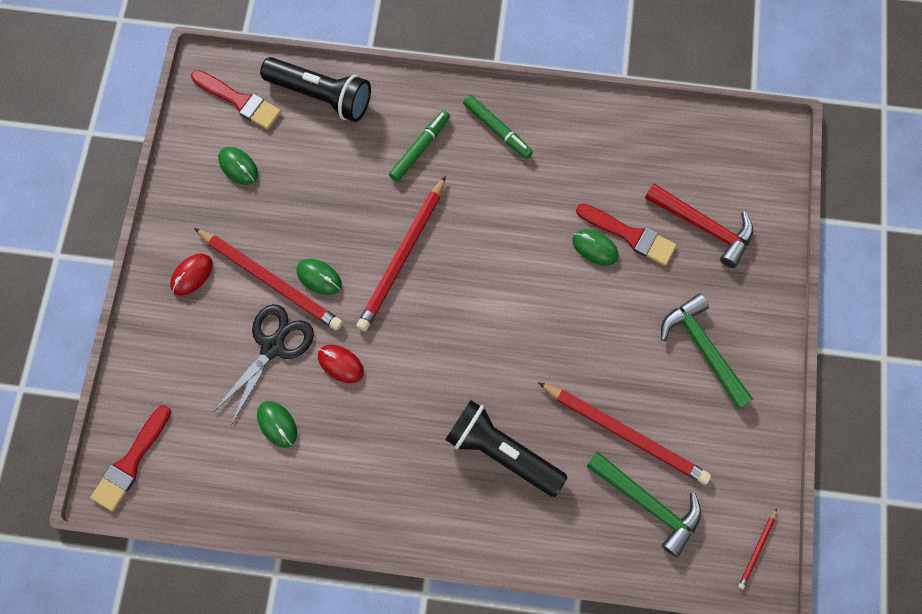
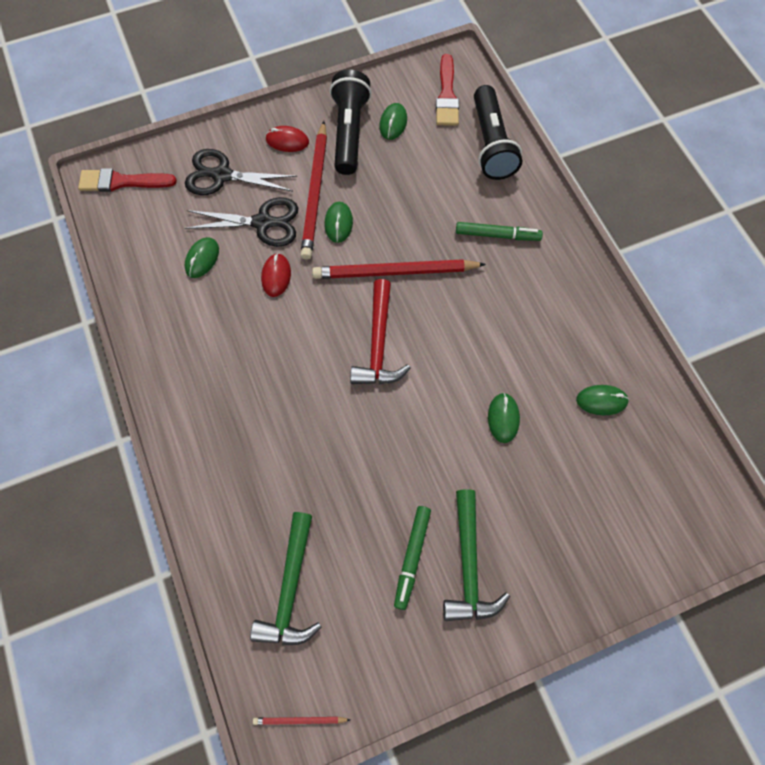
camera: 60 degrees right, 5 degrees down
black flashlight [445,400,567,497] -> black flashlight moved to [330,70,372,175]
green marker [463,95,533,159] -> green marker moved to [394,506,431,610]
red pencil [538,382,711,485] -> none
red brush [576,203,677,266] -> none
red hammer [645,183,753,268] -> red hammer moved to [350,279,411,384]
green hammer [661,293,753,408] -> green hammer turned 150 degrees clockwise [443,489,510,621]
none -> black scissors [185,149,297,195]
none -> green mouse [576,385,629,415]

